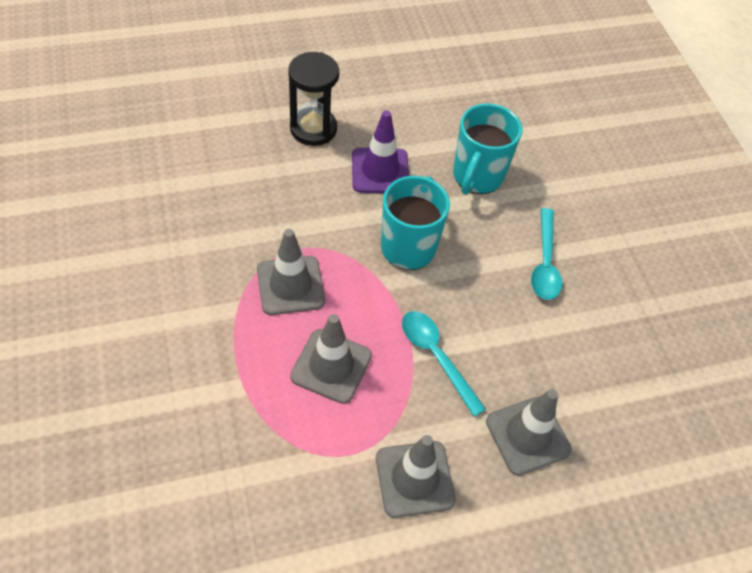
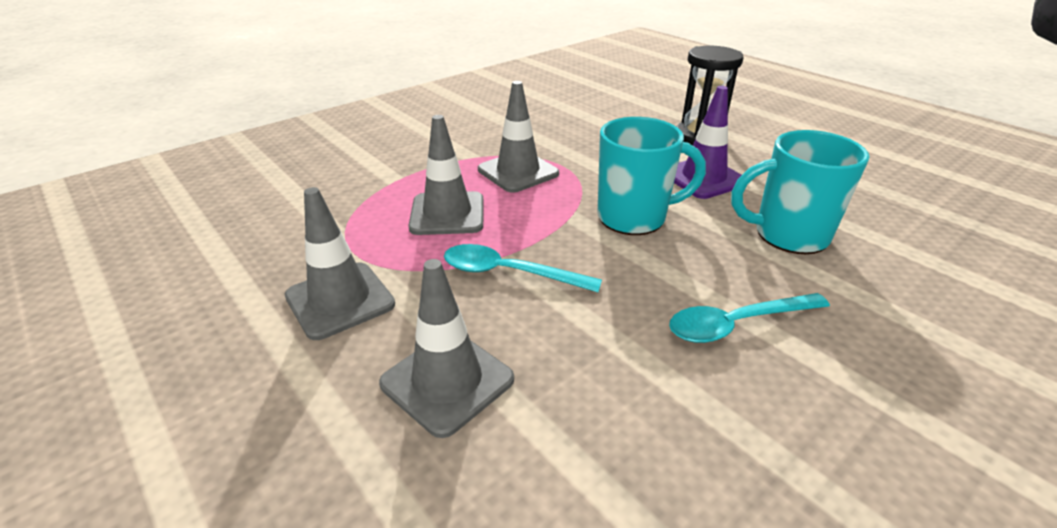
camera: 70 degrees right, 20 degrees down
turquoise spoon [402,311,486,417] -> turquoise spoon turned 105 degrees counterclockwise [444,244,602,292]

